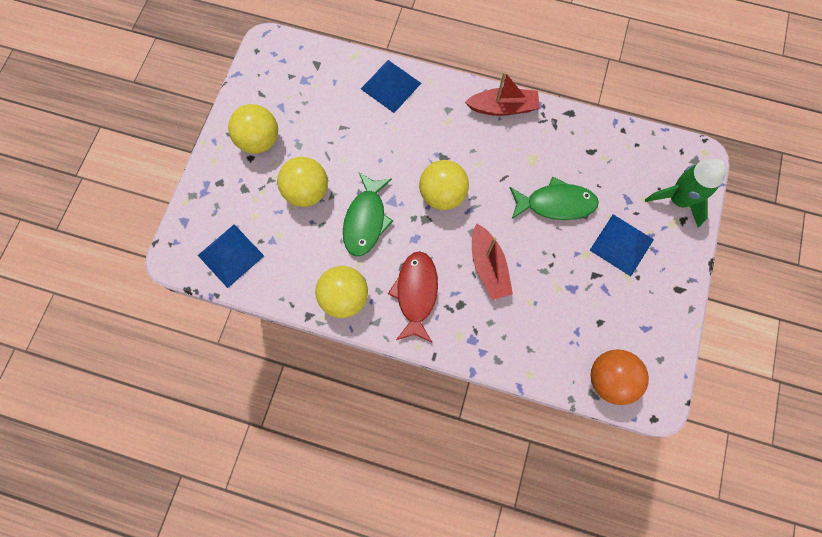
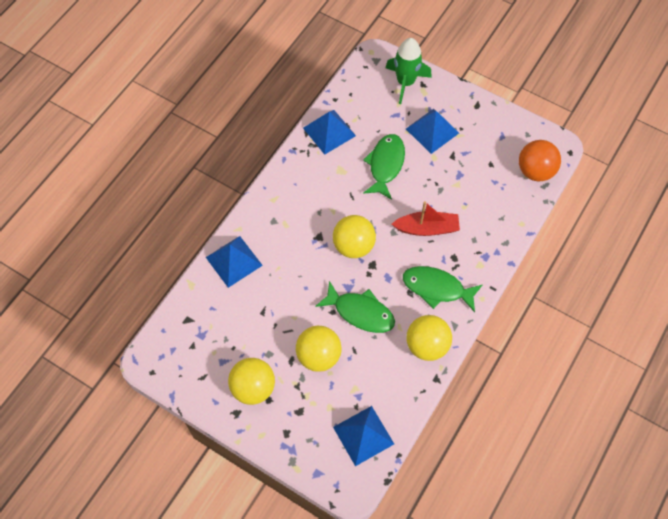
camera: 75 degrees left, 10 degrees down
red fish [388,251,438,343] -> green fish [403,266,482,312]
red boat [465,71,540,116] -> none
none -> blue pyramid [303,110,356,155]

